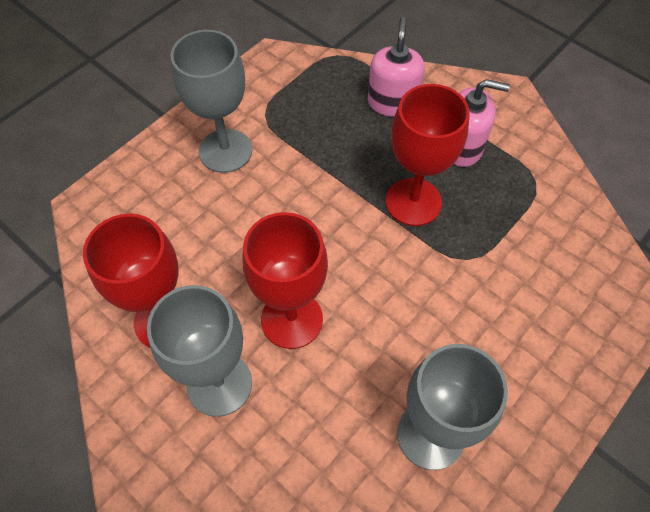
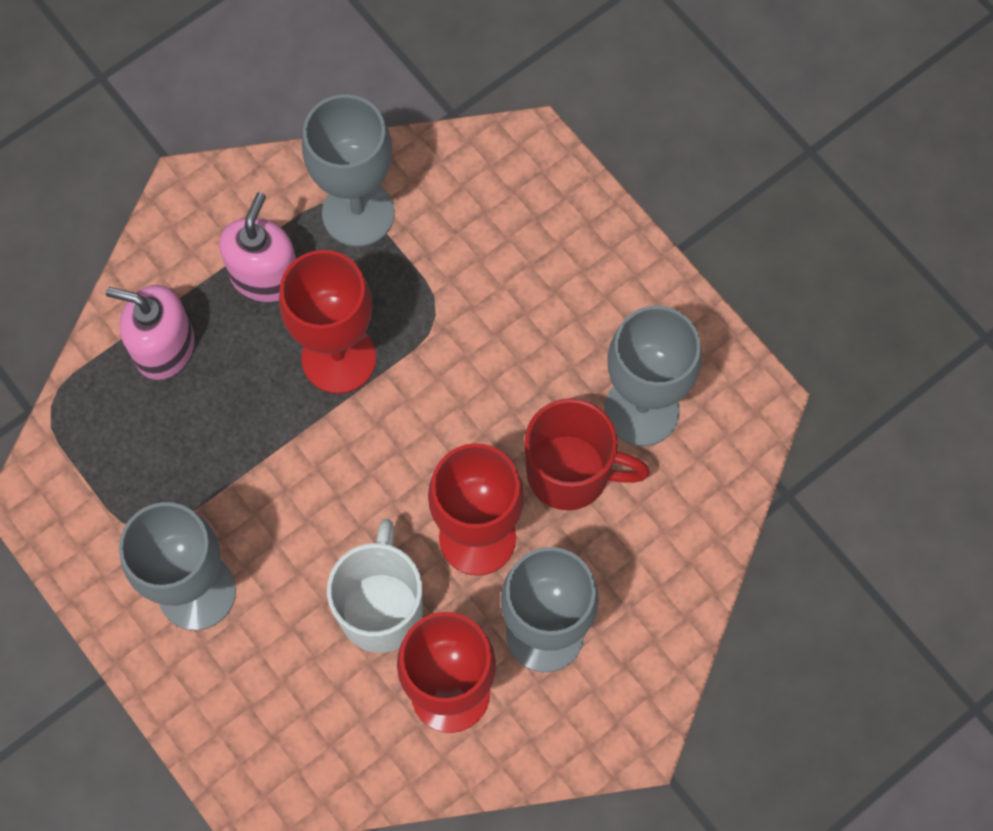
camera: 80 degrees left, 10 degrees up
none -> grey goblet [302,94,395,247]
none -> white mug [327,519,423,653]
none -> red mug [525,398,650,511]

